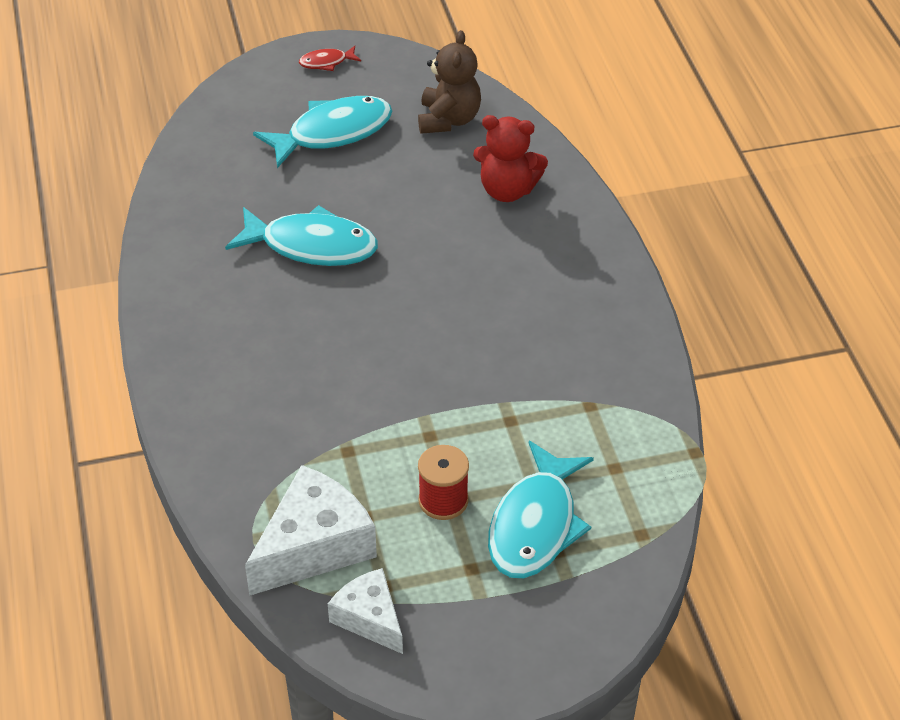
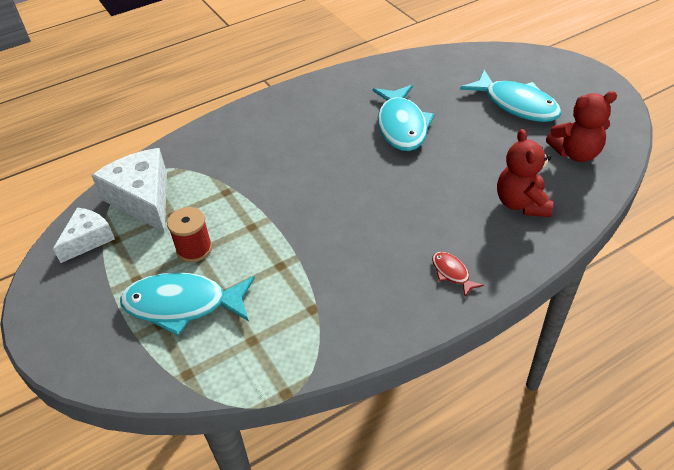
camera: 75 degrees right, 0 degrees up
white cheese [245,465,377,596] -> white cheese turned 150 degrees counterclockwise [91,148,167,232]
red fish [299,46,361,71] -> red fish moved to [432,252,484,297]
brown teddy bear [418,30,481,134] -> red teddy bear [546,91,617,162]

